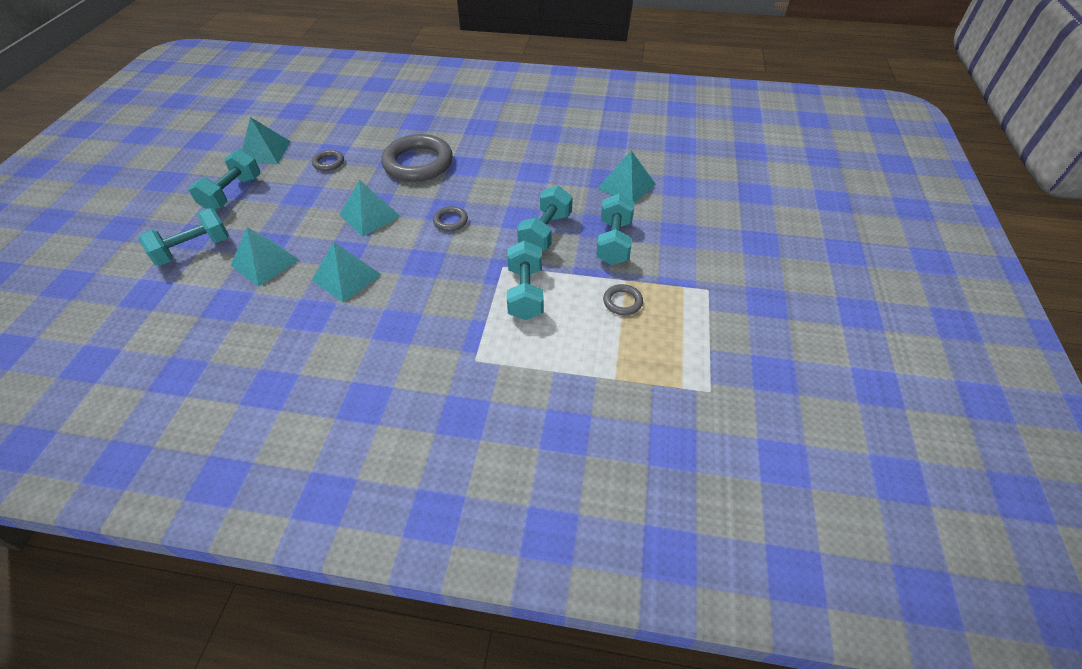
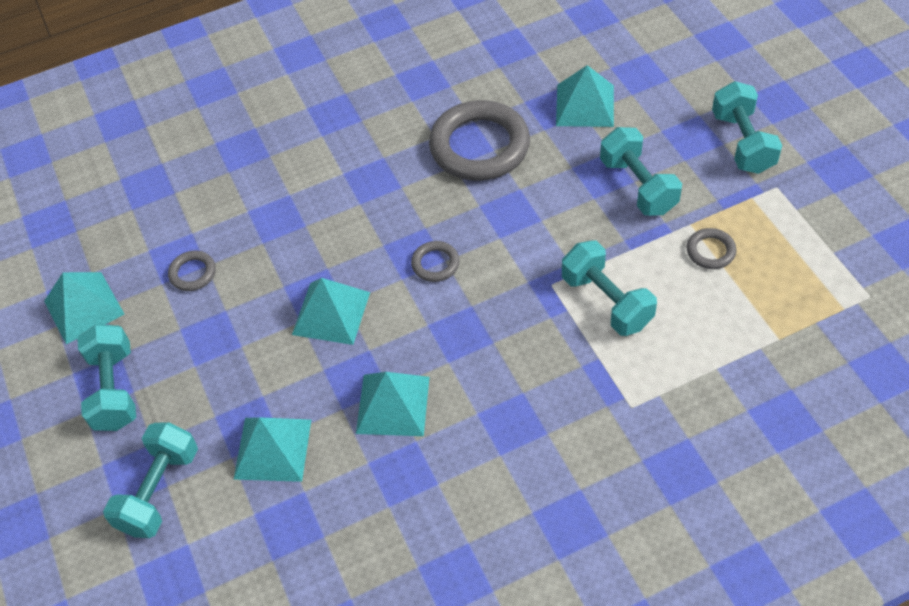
camera: 30 degrees left, 5 degrees up
grey ring [381,134,453,182] -> grey ring moved to [429,100,530,181]
turquoise dumbbell [517,186,573,251] -> turquoise dumbbell moved to [712,81,782,174]

